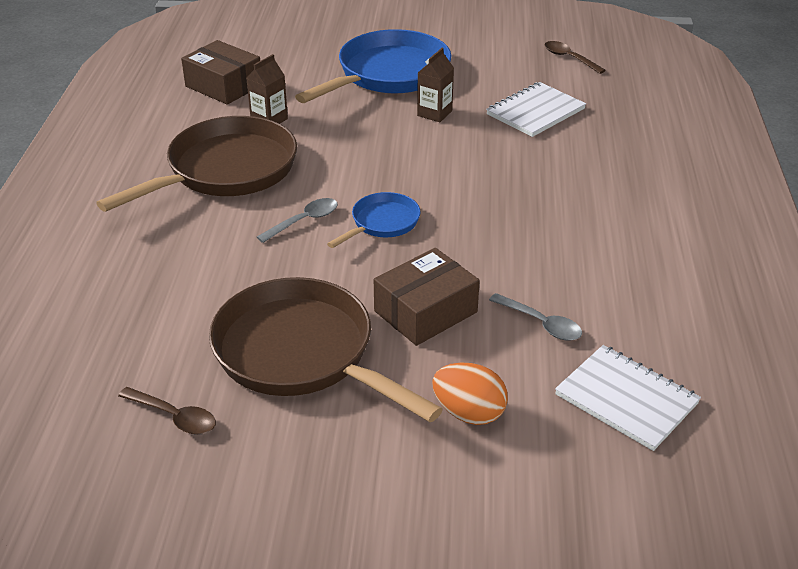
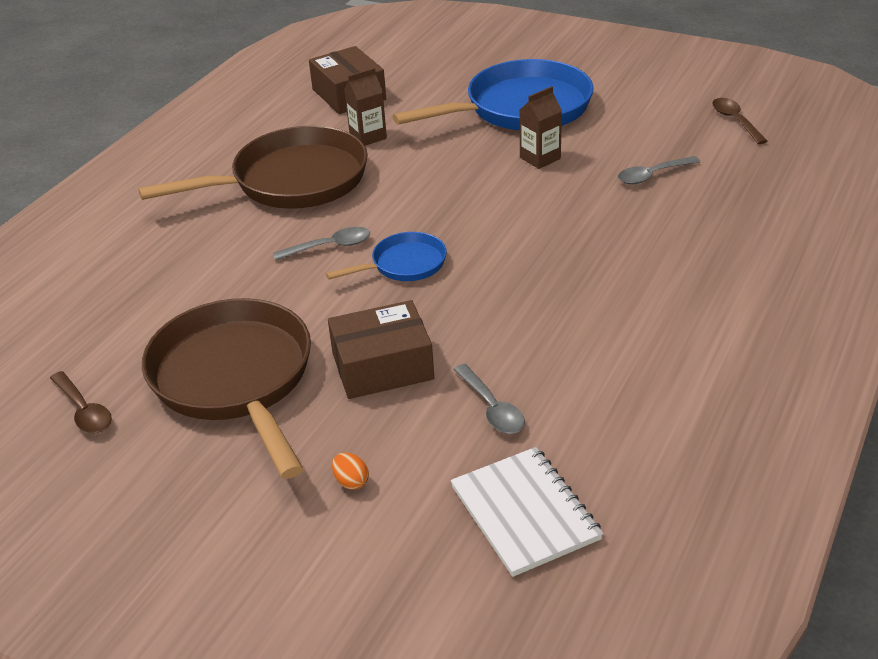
camera: 25 degrees right, 0 degrees up
orange egg [432,363,508,425] -> orange egg [332,453,369,490], size x0.51
white notebook [486,82,586,137] -> grey spoon [618,156,700,184]

